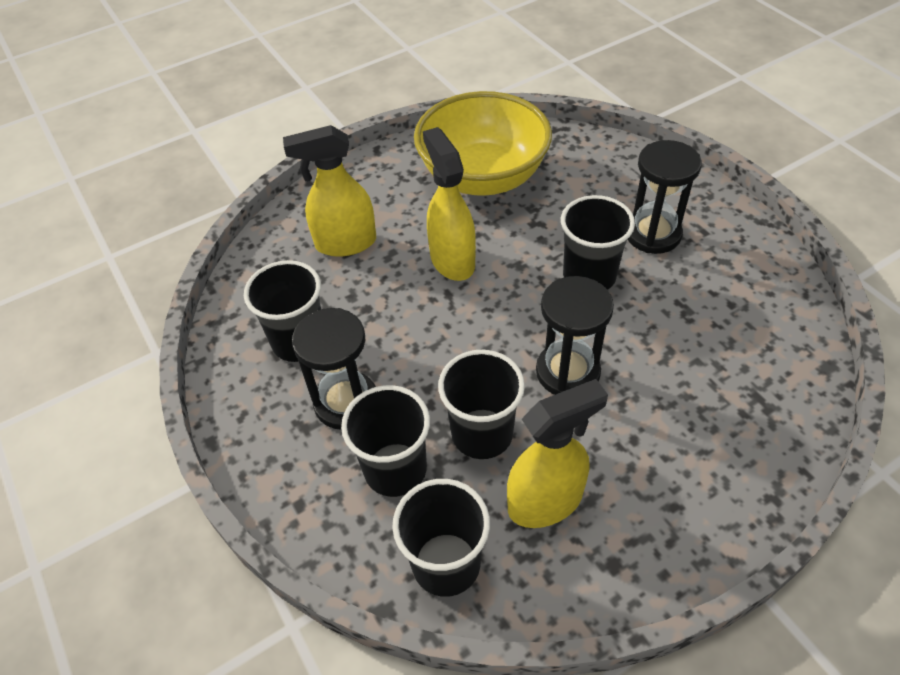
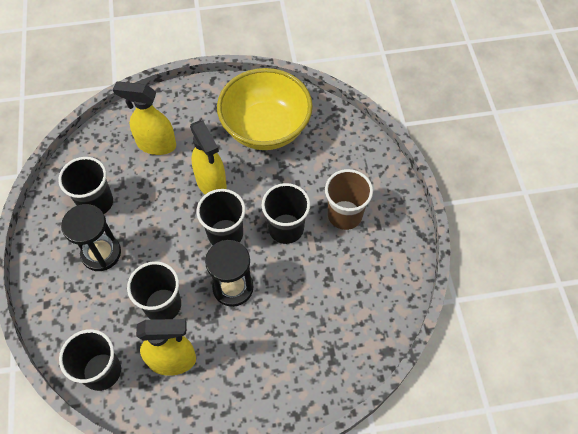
camera: 20 degrees right, 10 degrees up
black cup [341,385,430,497] -> black cup moved to [197,189,245,245]
yellow spray bottle [423,127,476,281] -> yellow spray bottle turned 150 degrees clockwise [190,120,227,194]
black hourglass [628,140,702,254] -> brown cup [325,169,373,230]

